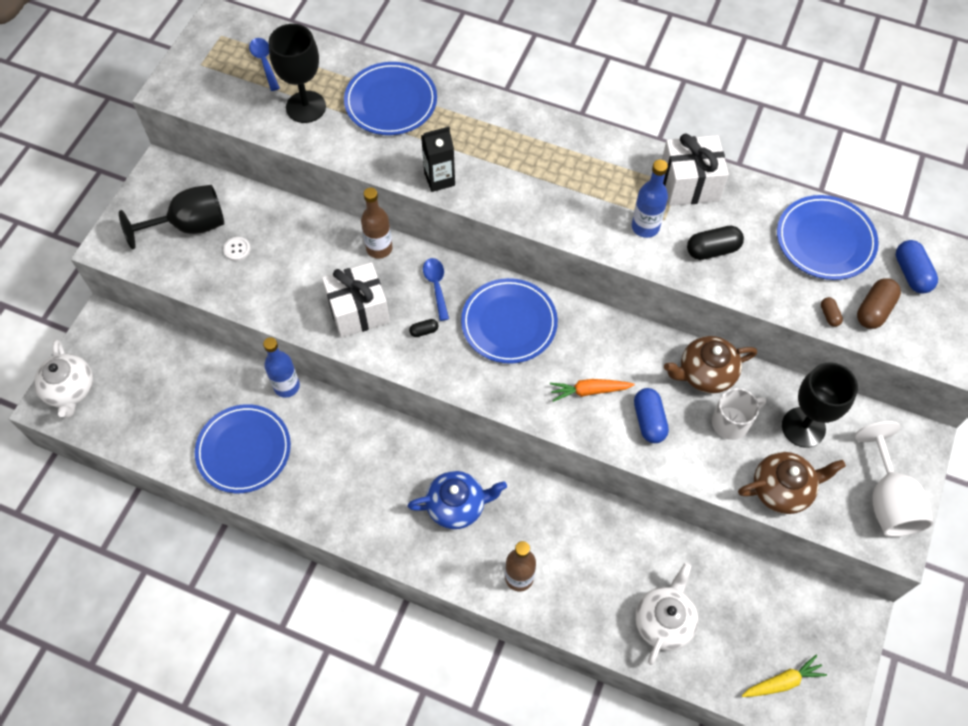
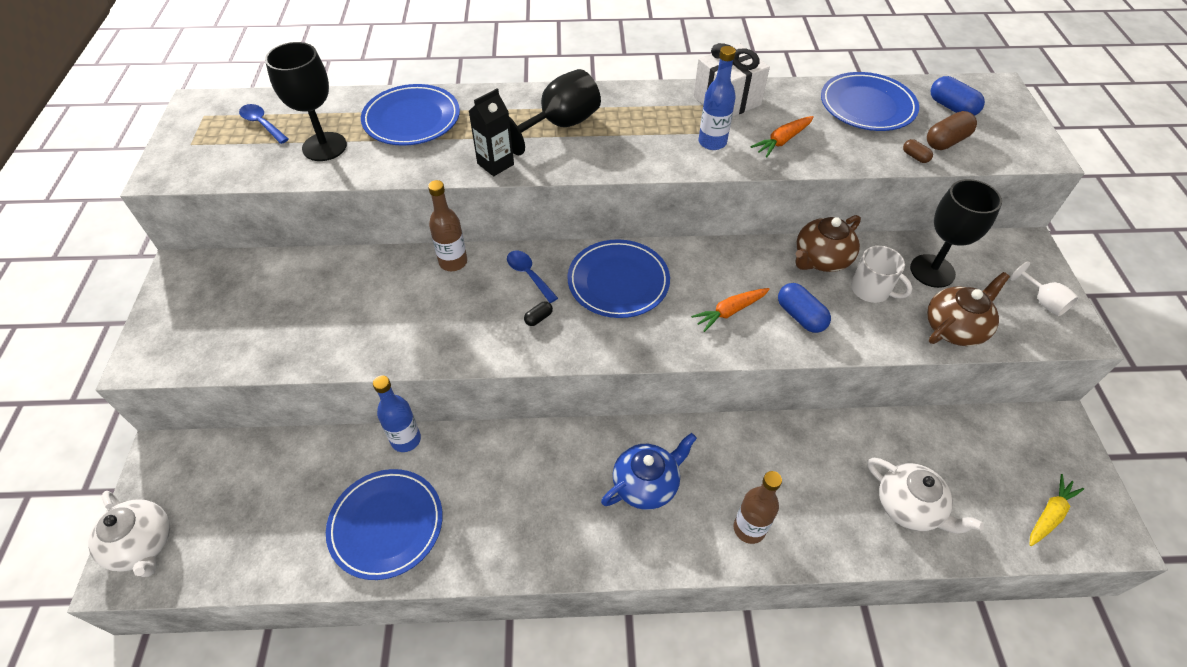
camera: 25 degrees left, 10 degrees down
black goblet [119,185,224,249] -> black goblet moved to [509,69,601,155]
white button [223,237,251,261] -> none
white gift [322,262,390,338] -> none
white teapot [635,563,698,665] -> white teapot turned 135 degrees clockwise [867,458,984,534]
black capsule [687,226,744,260] -> orange carrot [751,116,814,157]
white mug [712,388,766,440] -> white mug turned 90 degrees clockwise [851,246,912,303]
white goblet [855,421,933,537] -> white goblet [1010,261,1079,316], size x0.54
brown capsule [857,278,901,329] -> brown capsule turned 45 degrees clockwise [927,111,977,150]

